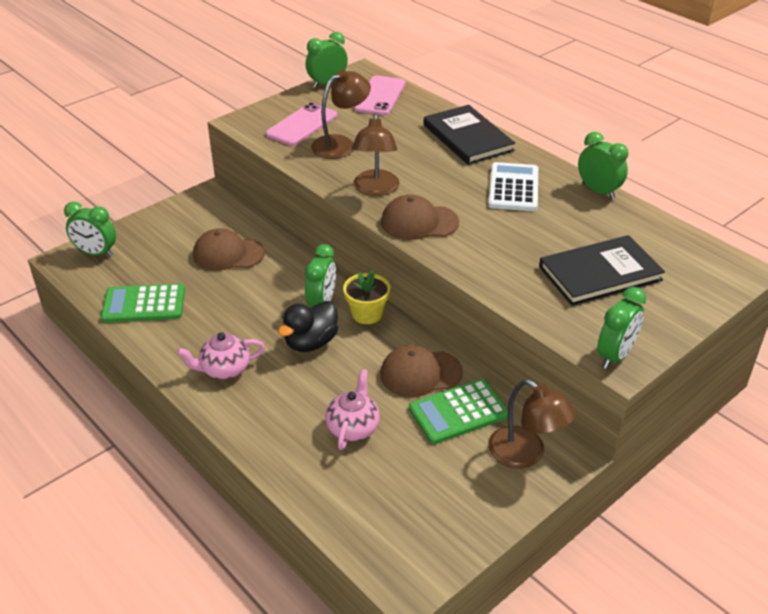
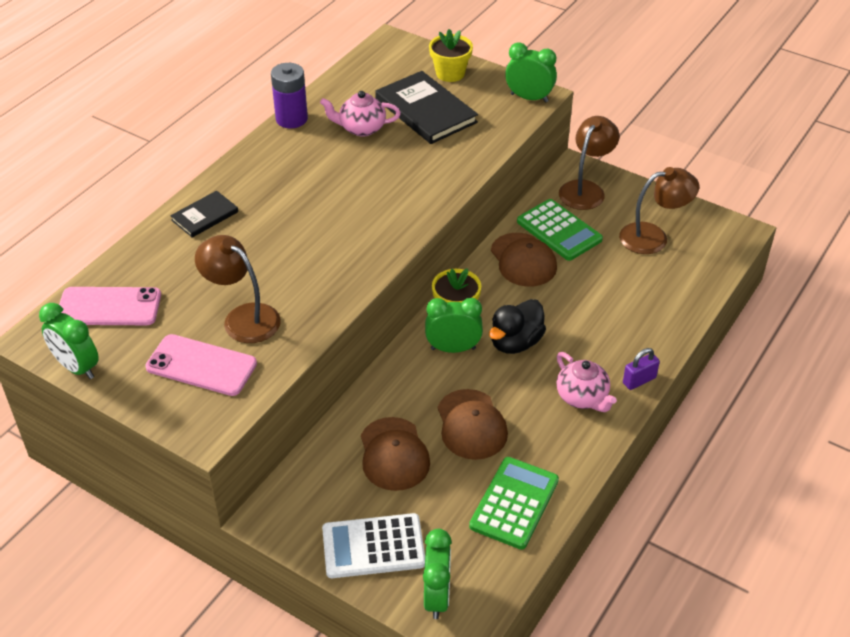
camera: 105 degrees left, 5 degrees up
green calculator [101,284,185,323] -> green calculator turned 135 degrees counterclockwise [469,457,559,550]
black duck [278,301,338,352] -> black duck turned 105 degrees clockwise [489,299,546,354]
pink teapot [325,369,380,450] -> pink teapot moved to [320,91,401,137]
brown lamp [352,113,400,196] -> brown lamp moved to [619,167,699,254]
brown cap [381,194,459,240] -> brown cap moved to [438,389,508,460]
black book [424,105,515,165] -> black book [170,191,238,238], size x0.55
white calculator [488,162,538,211] -> white calculator moved to [322,513,425,578]
green clock [578,132,628,199] -> purple battery [271,63,308,128]
none -> yellow flower pot [429,29,473,82]
none -> purple padlock [623,348,660,390]

